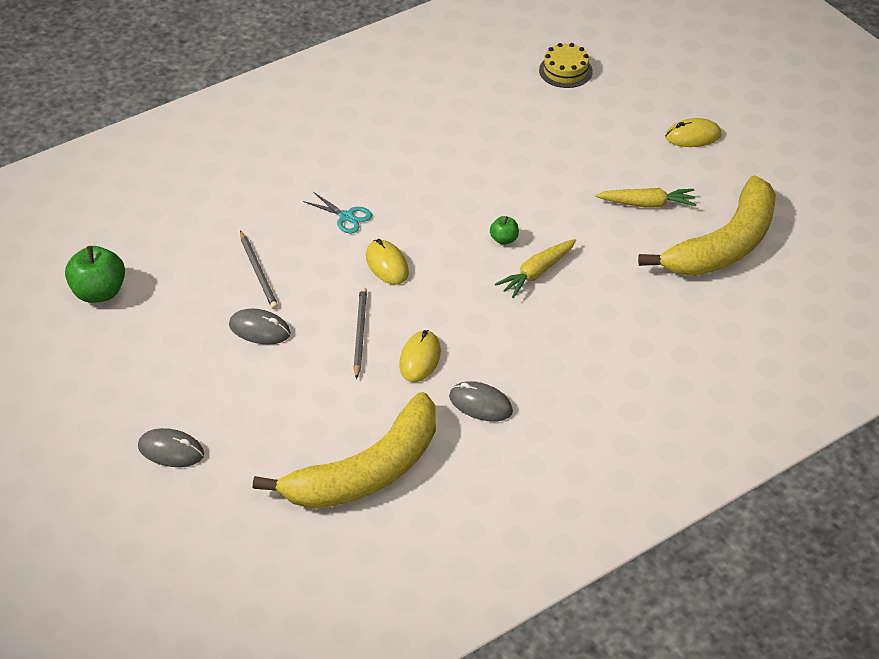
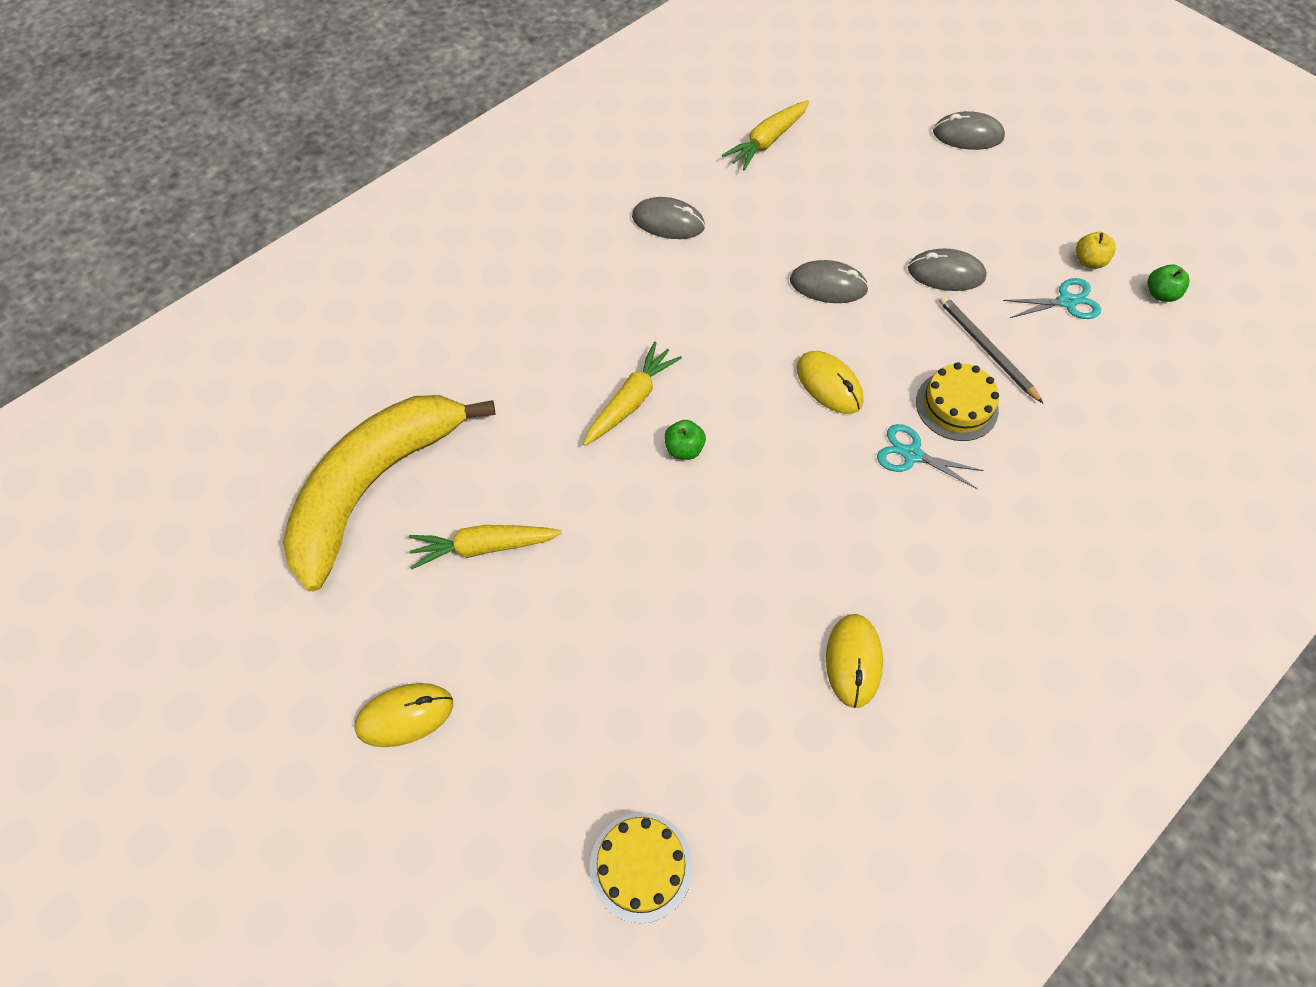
camera: 170 degrees right, 15 degrees up
green apple [65,246,125,303] -> green apple [1148,264,1190,302], size x0.52
yellow banana [253,392,436,509] -> yellow carrot [722,100,810,171]
grey pencil [354,287,367,379] -> grey mouse [790,260,869,303]
yellow mouse [399,330,441,382] -> yellow mouse moved to [826,614,883,708]
none -> yellow cake [916,362,999,441]
none -> turquoise scissors [1003,278,1101,319]
none -> yellow apple [1076,232,1116,269]

